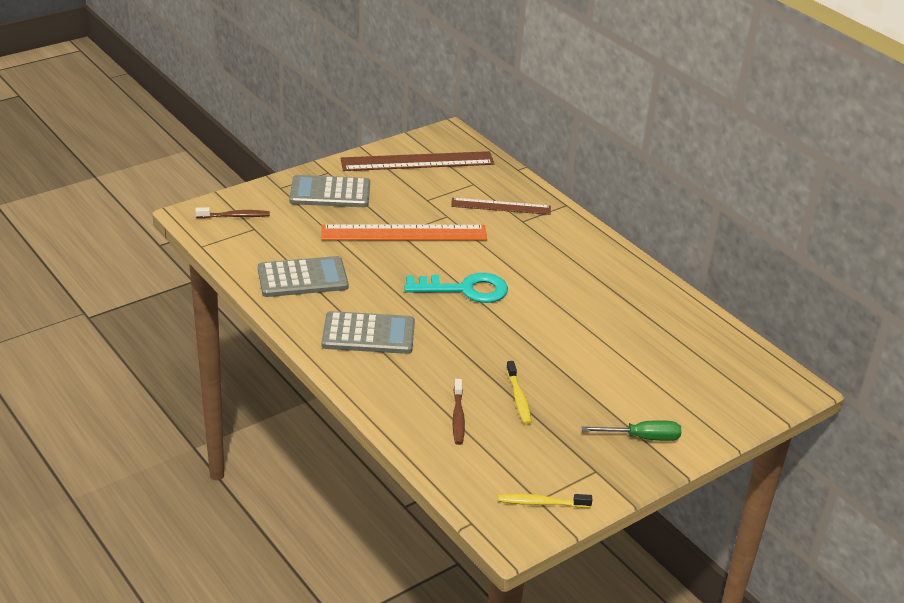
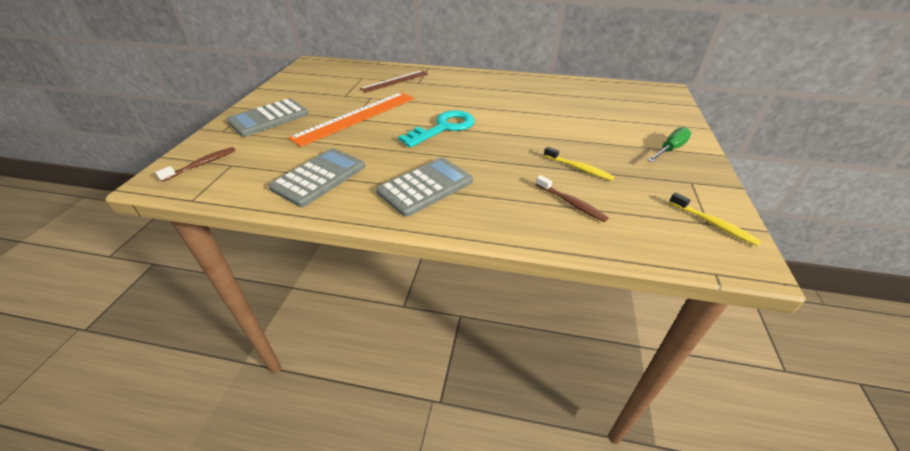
camera: 40 degrees left, 5 degrees up
brown ruler [340,151,494,171] -> none
yellow toothbrush [498,494,592,508] -> yellow toothbrush turned 90 degrees counterclockwise [669,193,761,246]

